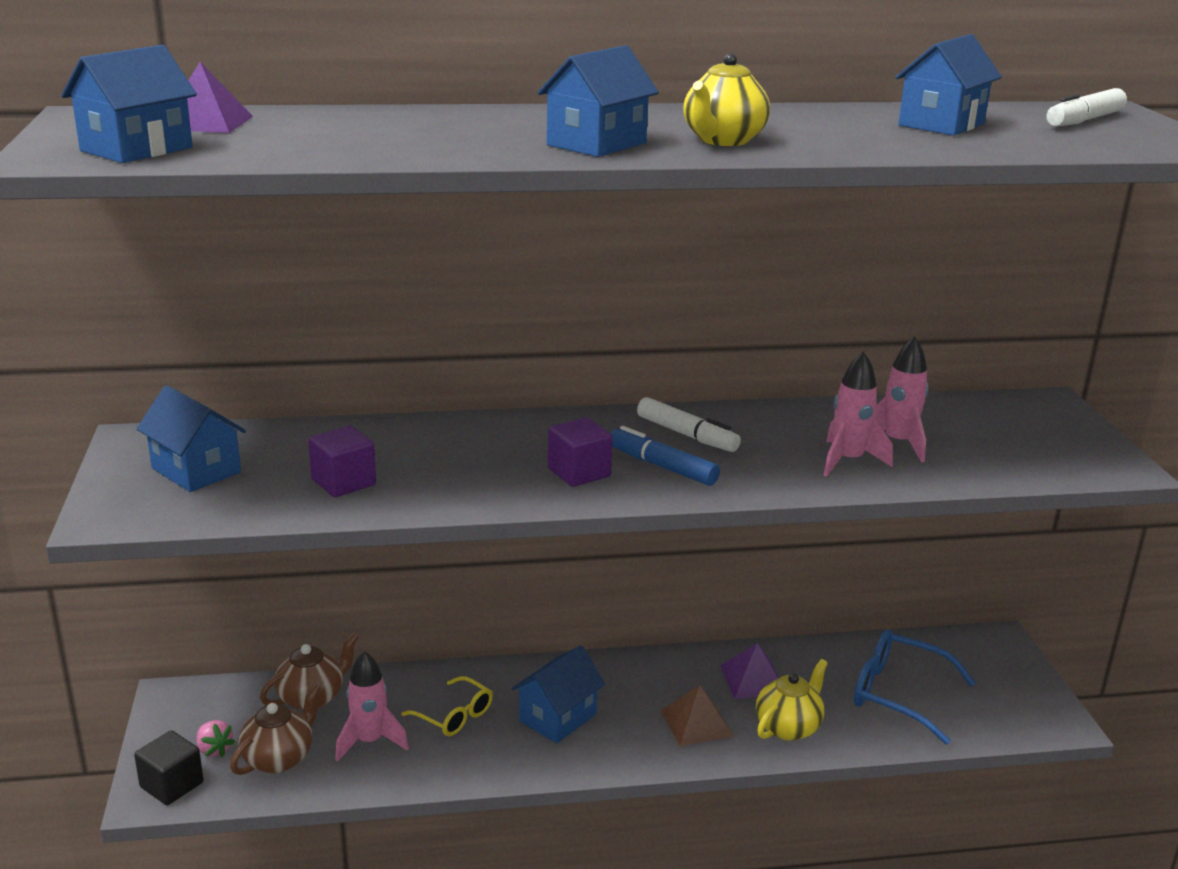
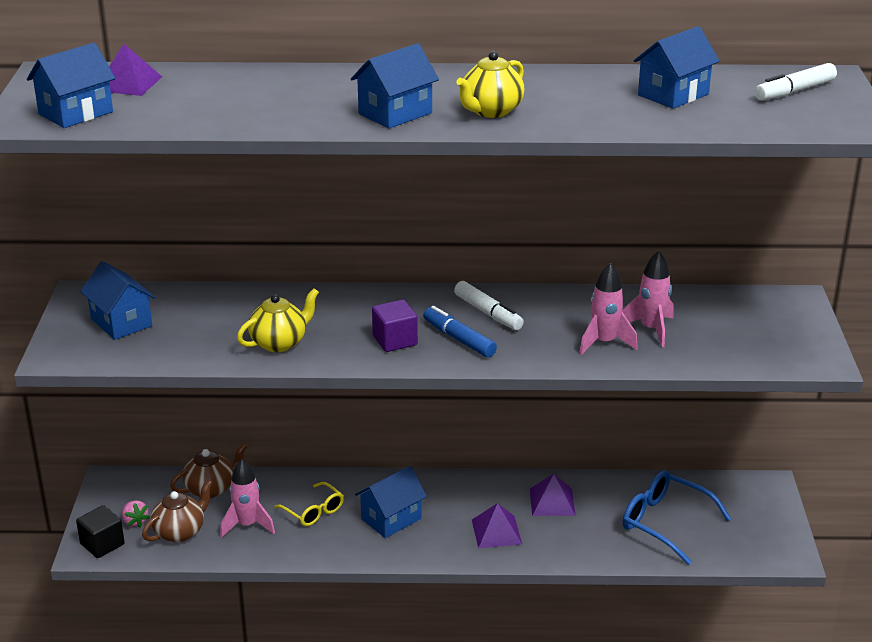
camera: 10 degrees right, 5 degrees up
purple cube [308,425,376,497] -> none
brown pyramid [661,685,734,746] -> purple pyramid [472,503,522,548]
yellow teapot [756,659,828,741] -> yellow teapot moved to [237,288,319,352]

